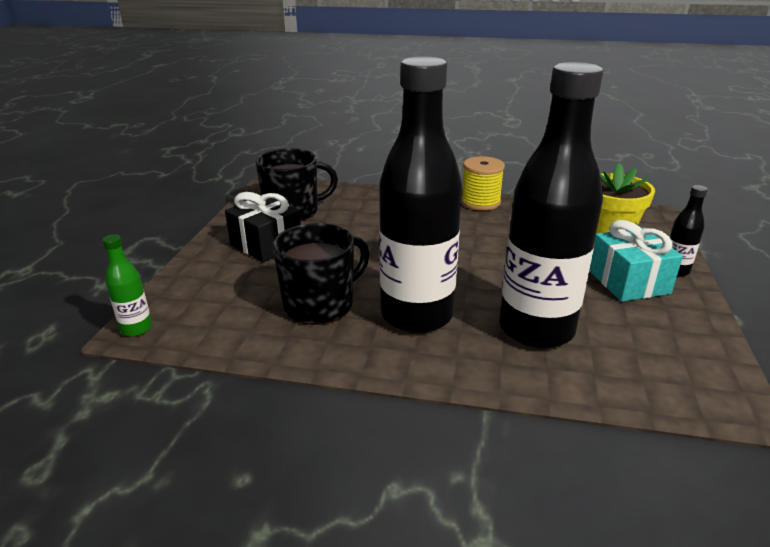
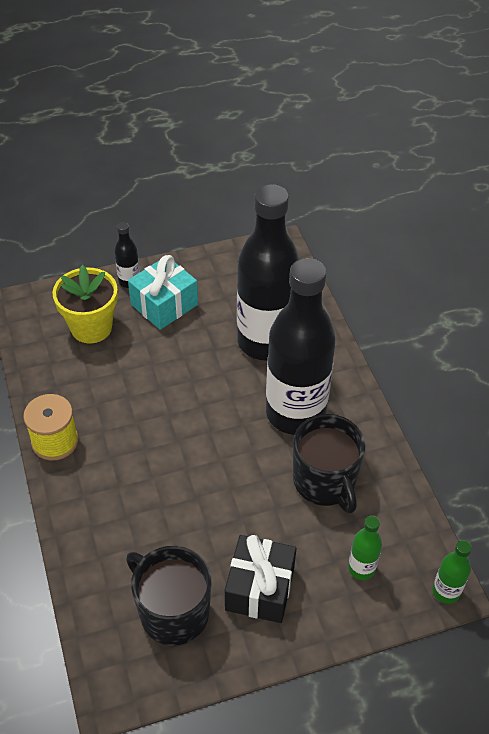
camera: 120 degrees left, 20 degrees up
black mug [272,223,369,325] -> black mug turned 135 degrees counterclockwise [293,414,366,513]
none -> green bottle [348,516,382,580]

